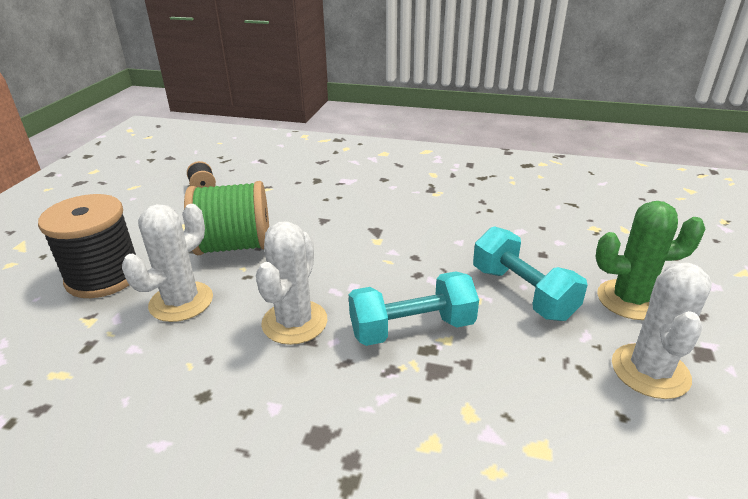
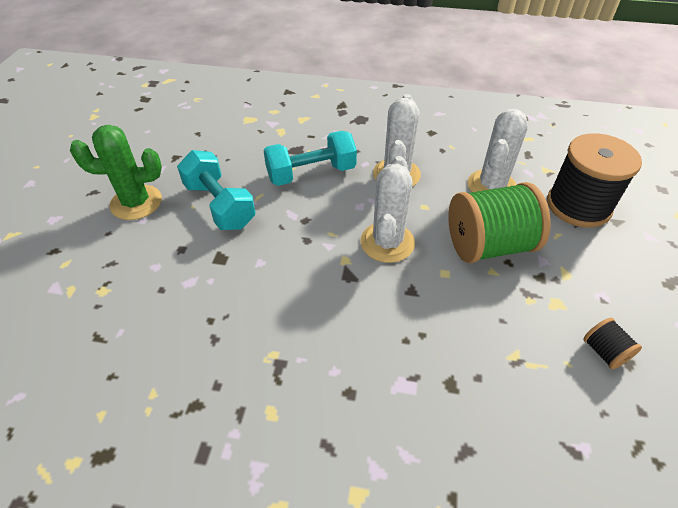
camera: 175 degrees right, 15 degrees up
white cactus [612,263,712,399] -> white cactus moved to [360,156,415,263]

